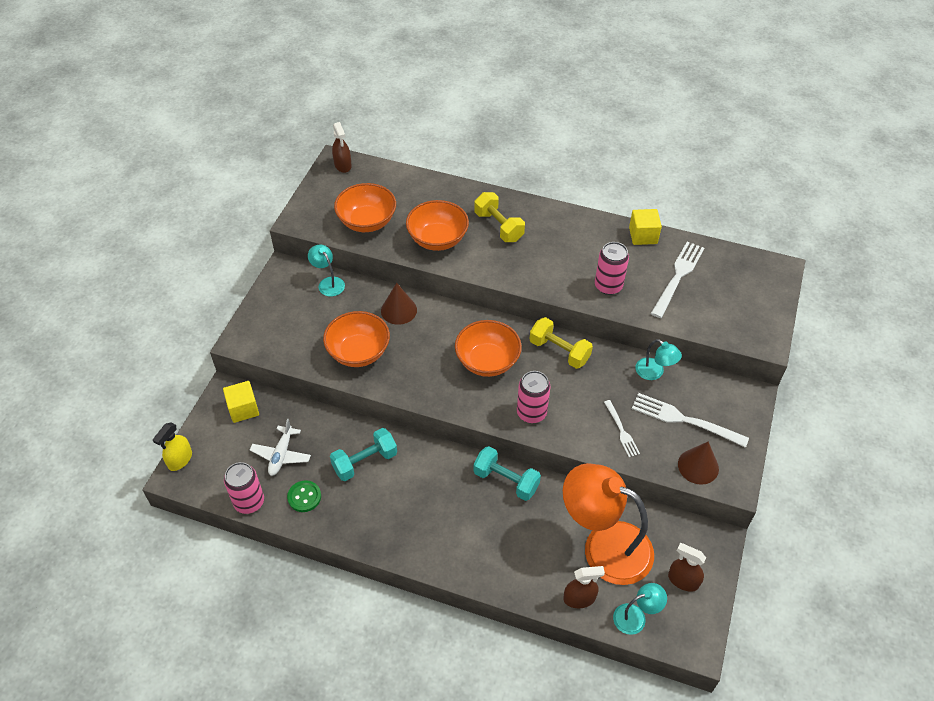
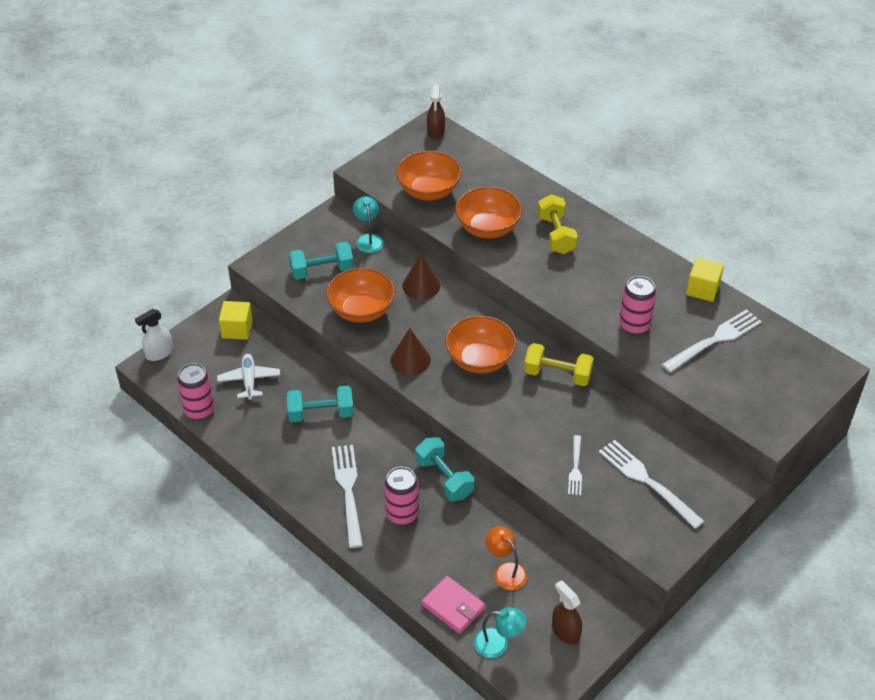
camera: 25 degrees right, 5 degrees down
yellow spray bottle [153,422,192,471] -> white spray bottle [135,309,173,361]
white plane [250,419,311,476] -> white plane turned 135 degrees clockwise [217,354,280,400]
green button [287,480,321,512] -> none
pink can [517,371,550,423] -> pink can moved to [384,467,419,525]
yellow dumbbell [530,317,593,369] -> yellow dumbbell turned 45 degrees counterclockwise [524,343,594,386]
orange lamp [563,463,654,585] -> orange lamp [485,526,527,590], size x0.45
brown spray bottle [563,566,605,608] -> pink wallet [421,576,485,634]
turquoise lamp [635,339,682,380] -> none
brown cone [678,442,719,485] -> brown cone moved to [390,328,431,375]
none -> turquoise dumbbell [289,242,354,280]
none -> white fork [332,445,363,548]

